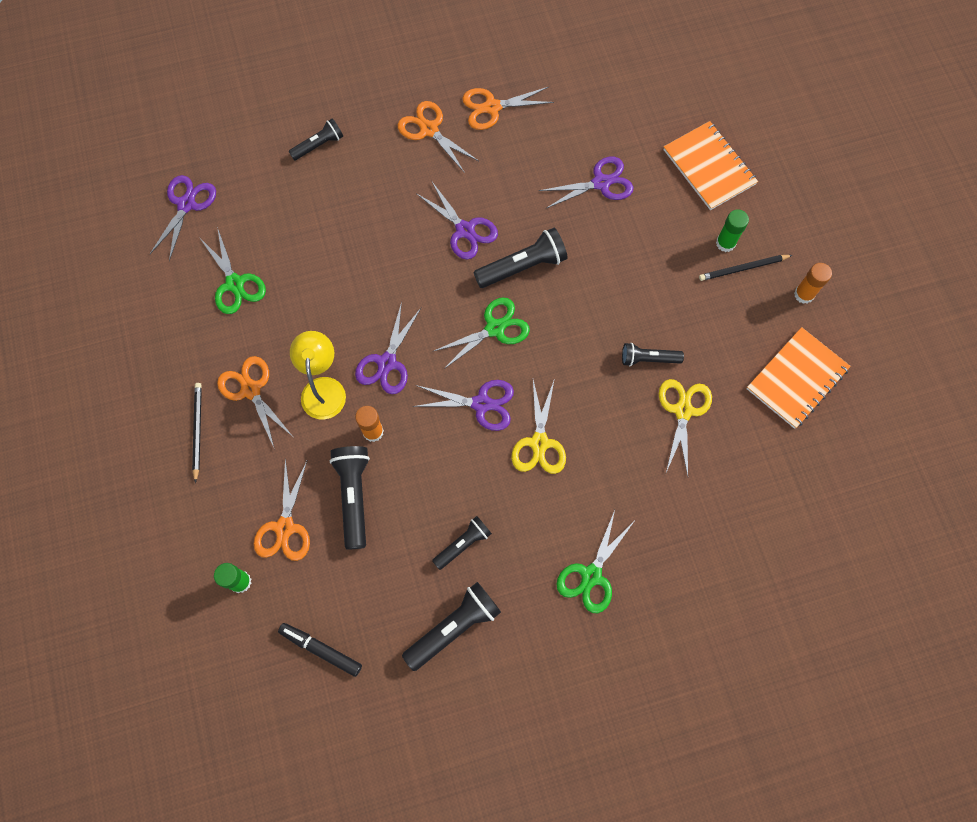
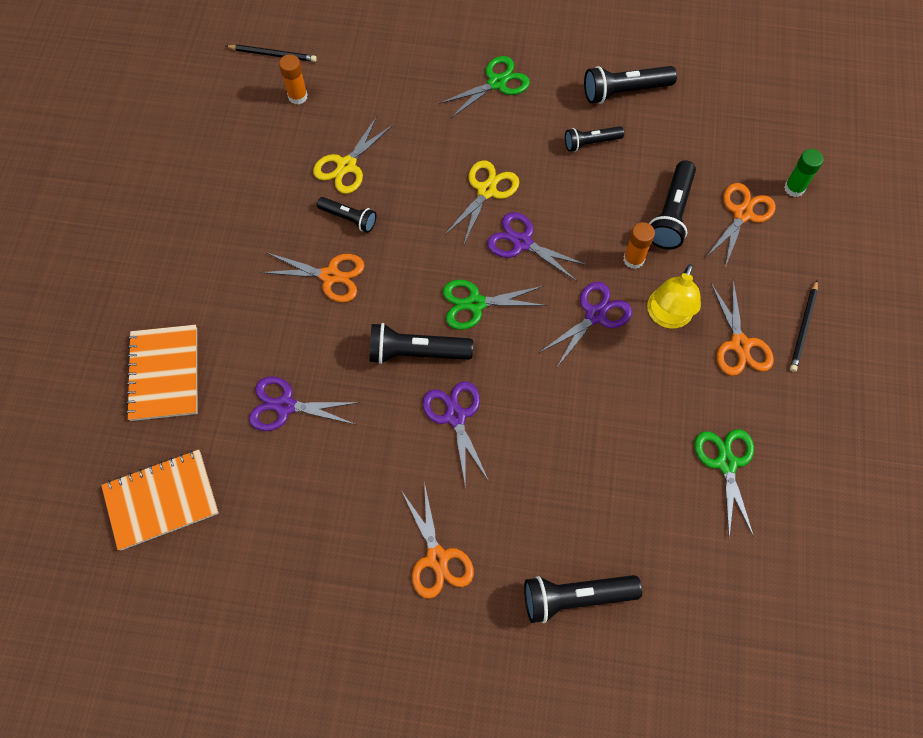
camera: 155 degrees left, 5 degrees down
purple scissors [150,175,216,261] -> none
black marker [278,623,362,677] -> none
black flashlight [289,118,343,161] -> black flashlight [524,575,642,623], size x1.59
orange scissors [462,87,554,130] -> orange scissors moved to [260,252,365,302]
black pencil [699,255,792,281] -> black pencil moved to [226,45,317,62]
green glue stick [716,210,749,252] -> none
orange notebook [747,327,851,429] -> orange notebook moved to [101,450,219,551]
orange glue stick [794,263,832,304] -> orange glue stick moved to [279,54,308,104]

